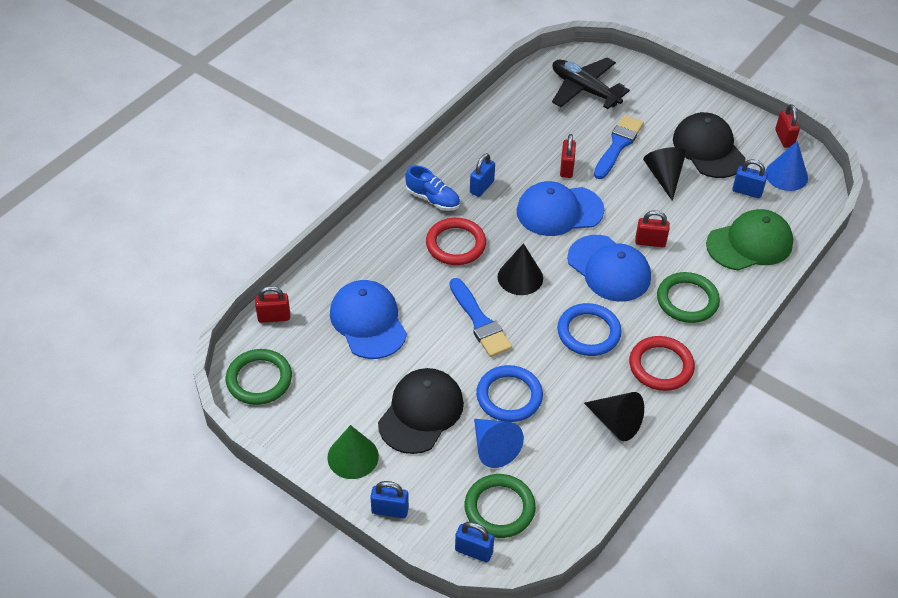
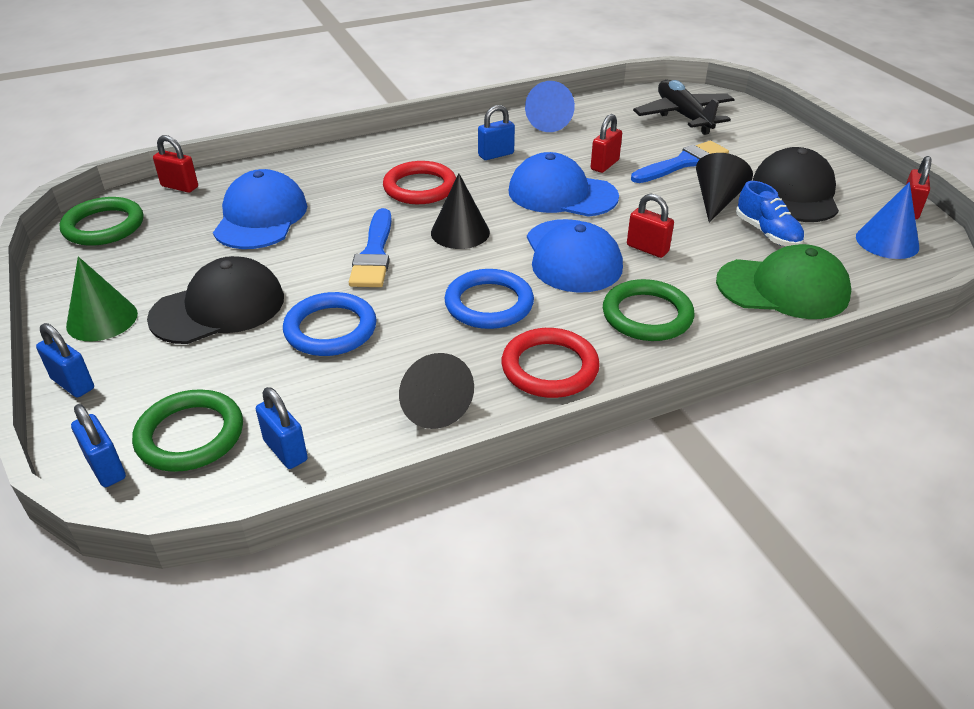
camera: 30 degrees right, 10 degrees down
blue shoe [405,165,460,211] -> blue shoe moved to [736,181,805,246]
blue cone [474,419,524,468] -> blue cone moved to [525,81,575,132]
blue padlock [732,159,768,198] -> blue padlock moved to [256,387,308,469]

